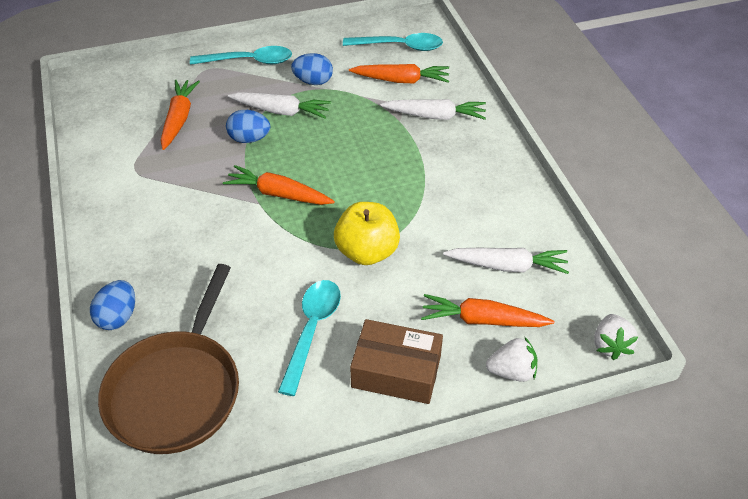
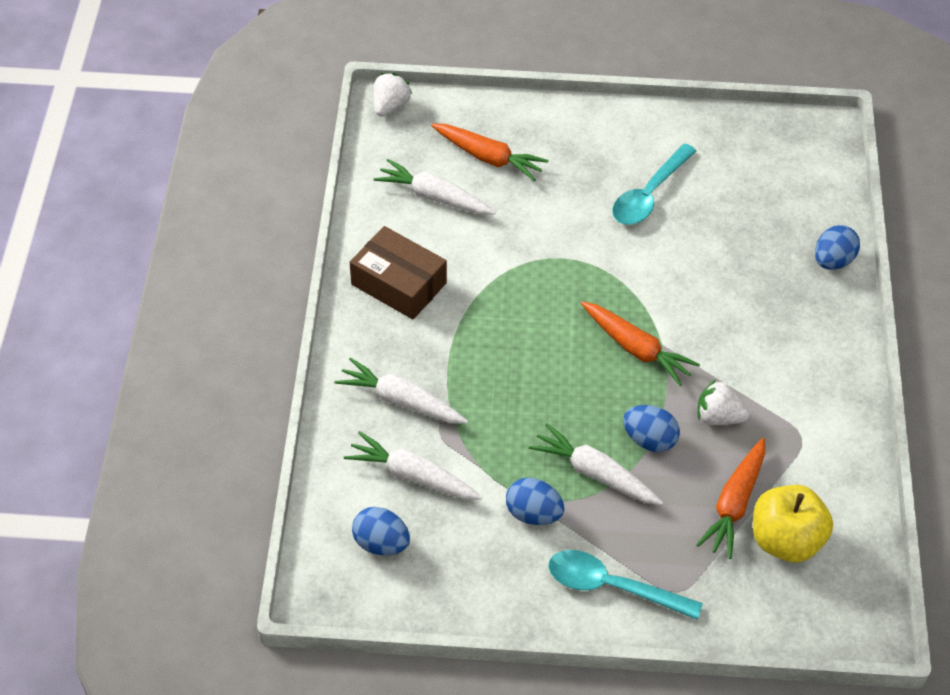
camera: 160 degrees left, 5 degrees up
brown pan [98,264,239,454] -> none
yellow apple [334,202,400,265] -> yellow apple moved to [753,485,833,562]
turquoise spoon [343,33,443,51] -> blue egg [352,507,410,555]
orange carrot [349,64,449,83] -> white carrot [344,431,482,500]
brown box [350,319,443,404] -> brown box moved to [350,226,447,319]
white strawberry [486,336,537,382] -> white strawberry moved to [698,379,749,425]

